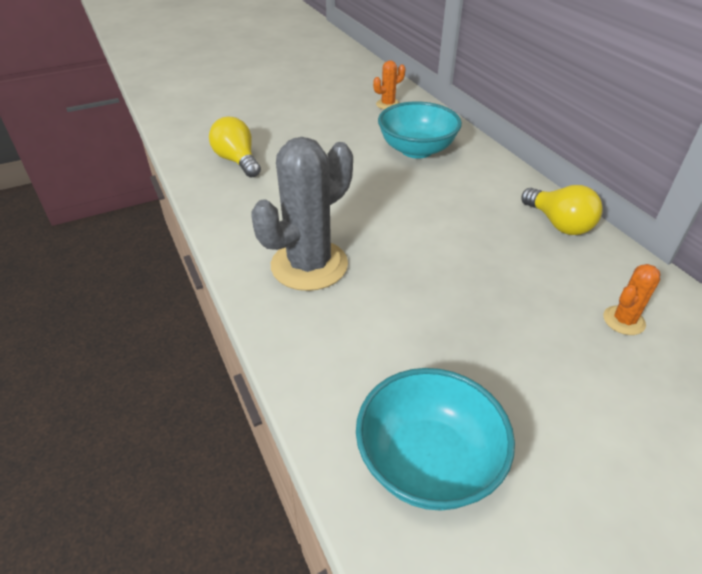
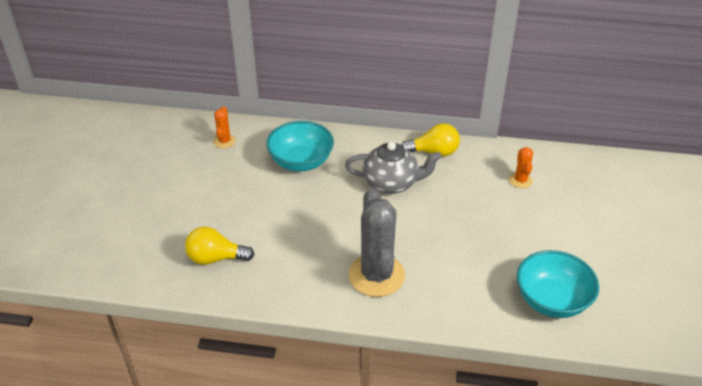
camera: 55 degrees left, 0 degrees up
none -> grey teapot [345,142,442,194]

